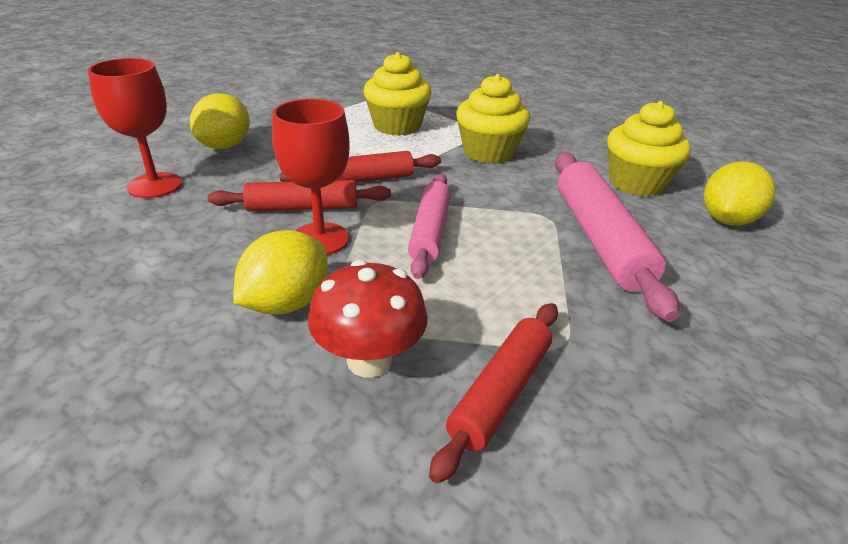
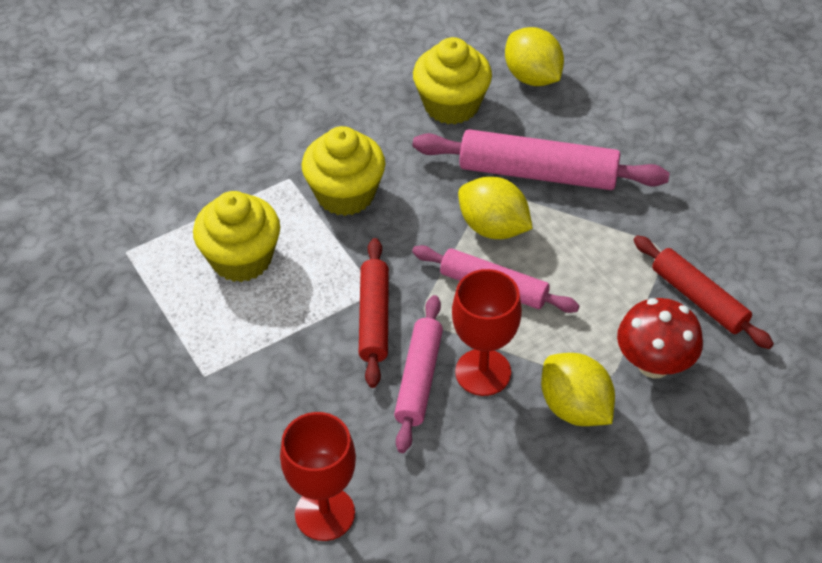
camera: 70 degrees left, 15 degrees up
yellow lemon [190,93,250,149] -> yellow lemon moved to [458,177,533,239]
red rolling pin [208,180,391,212] -> pink rolling pin [394,295,443,453]

